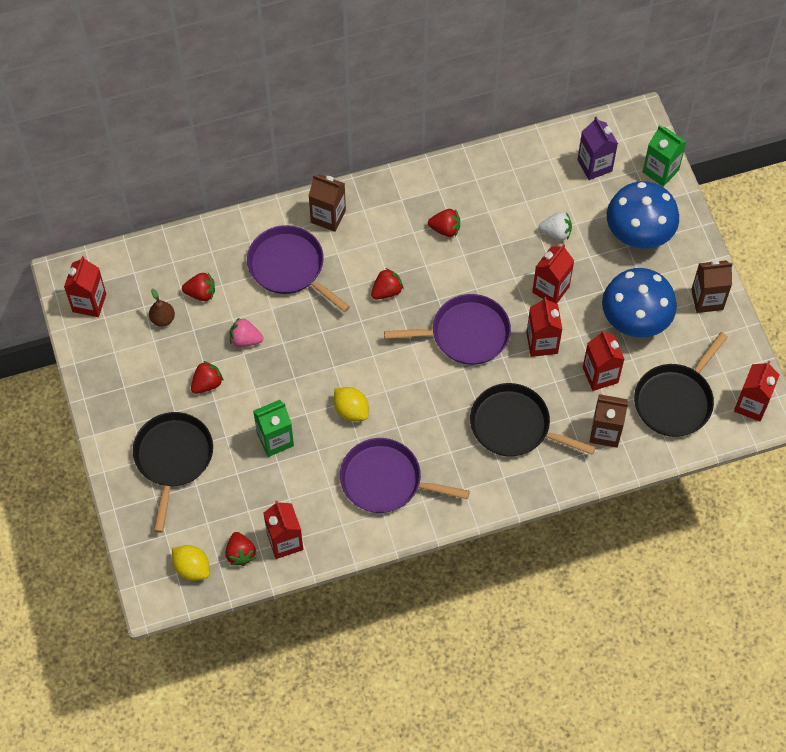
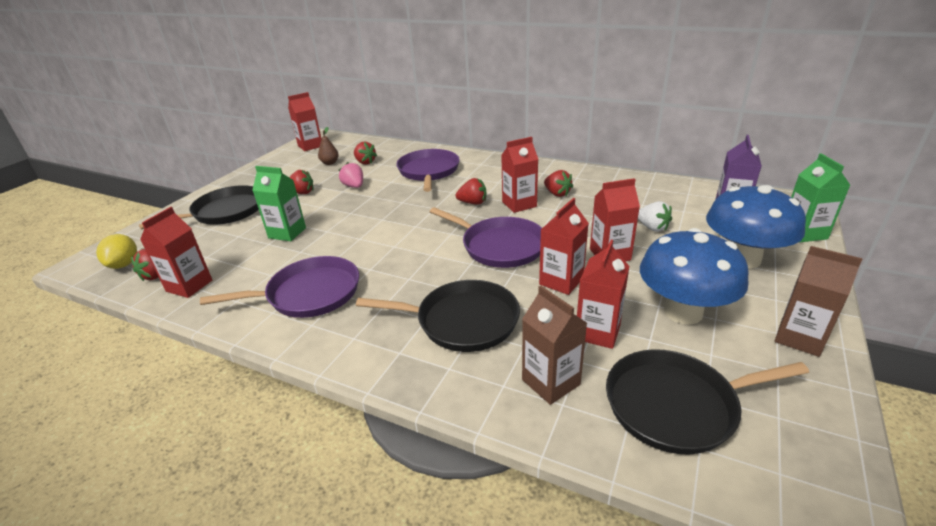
camera: 45 degrees right, 30 degrees down
brown carton [309,174,346,232] -> none
yellow lemon [334,387,369,421] -> none
purple pan [340,438,470,513] -> purple pan turned 105 degrees clockwise [200,256,359,318]
black pan [470,383,596,457] -> black pan turned 120 degrees clockwise [356,280,520,352]
red carton [734,361,779,422] -> red carton moved to [501,137,538,213]

